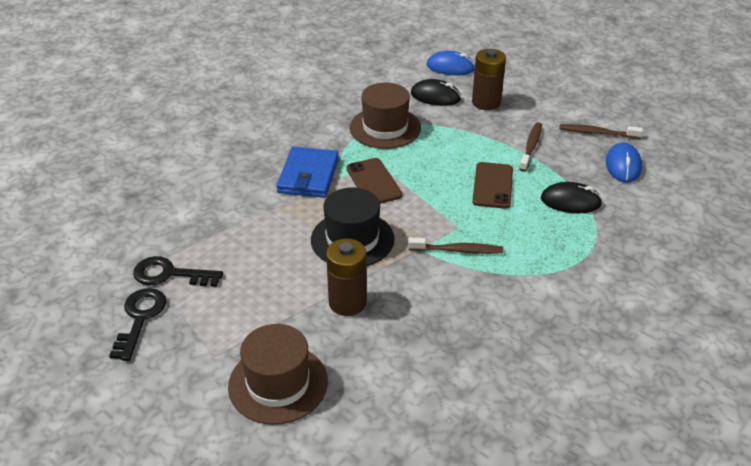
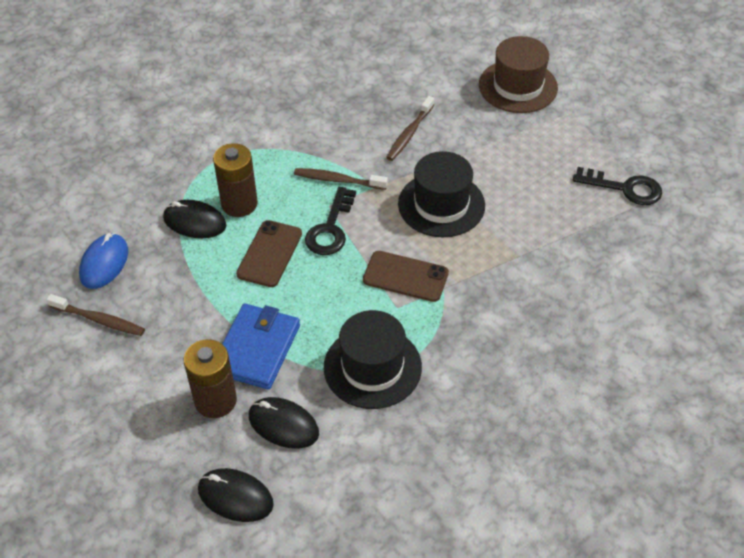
camera: 170 degrees left, 10 degrees up
black key [109,288,167,361] -> black key moved to [305,187,356,255]
blue wallet [276,147,339,198] -> blue wallet moved to [222,303,300,390]
brown battery [326,238,367,316] -> brown battery moved to [213,143,258,217]
brown phone [346,158,402,204] -> brown phone turned 60 degrees counterclockwise [363,251,449,302]
brown hat [350,83,421,149] -> black hat [324,310,422,409]
blue mouse [427,51,475,75] -> black mouse [198,468,274,522]
brown toothbrush [519,122,542,172] -> brown toothbrush moved to [386,96,434,161]

